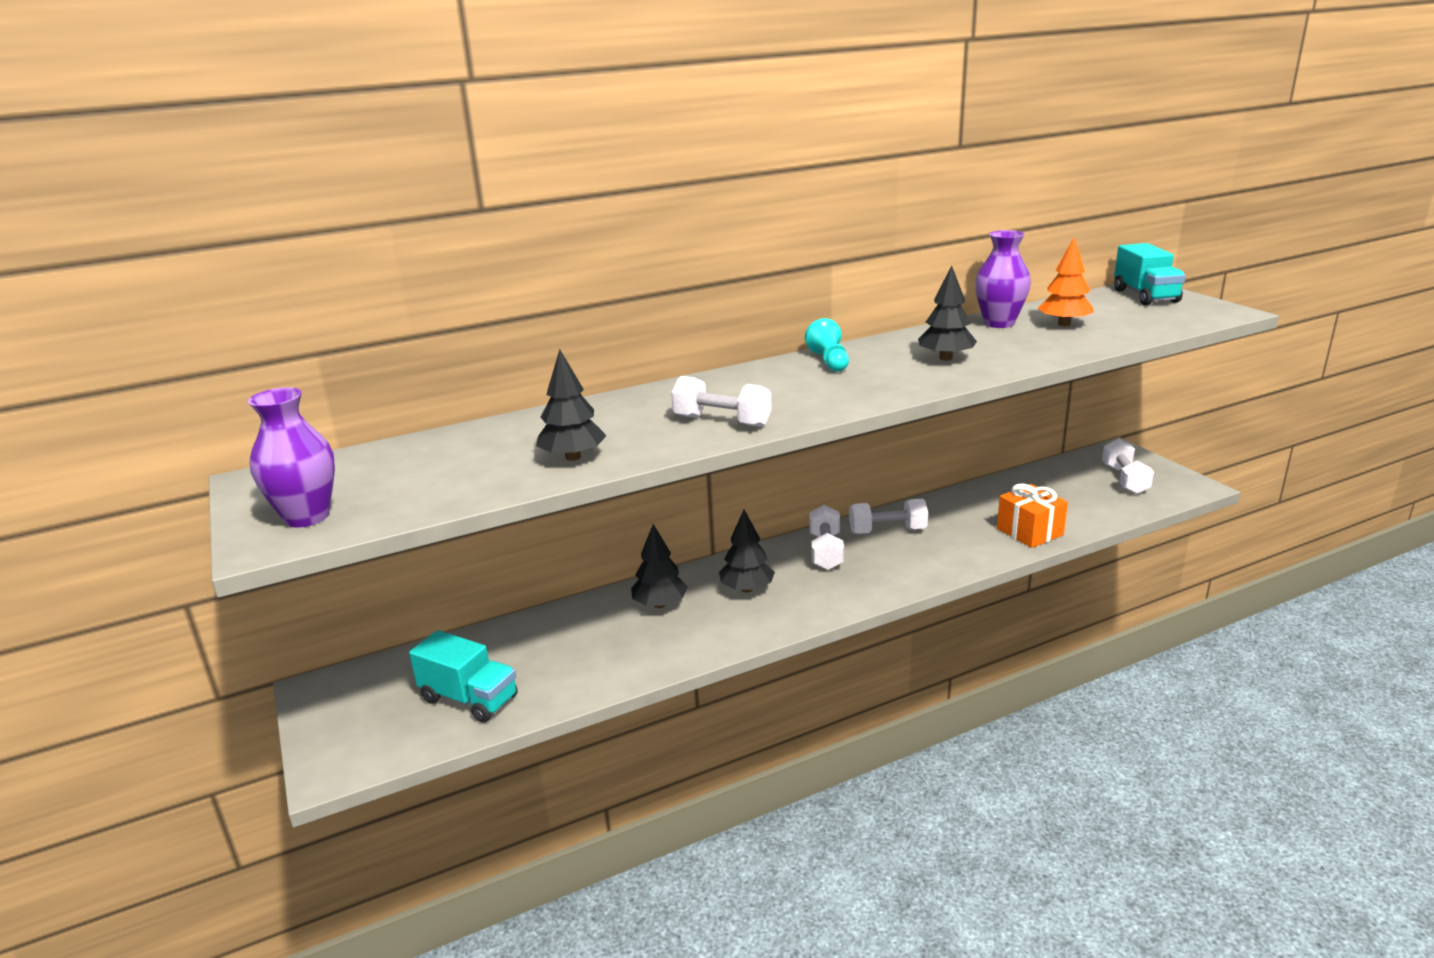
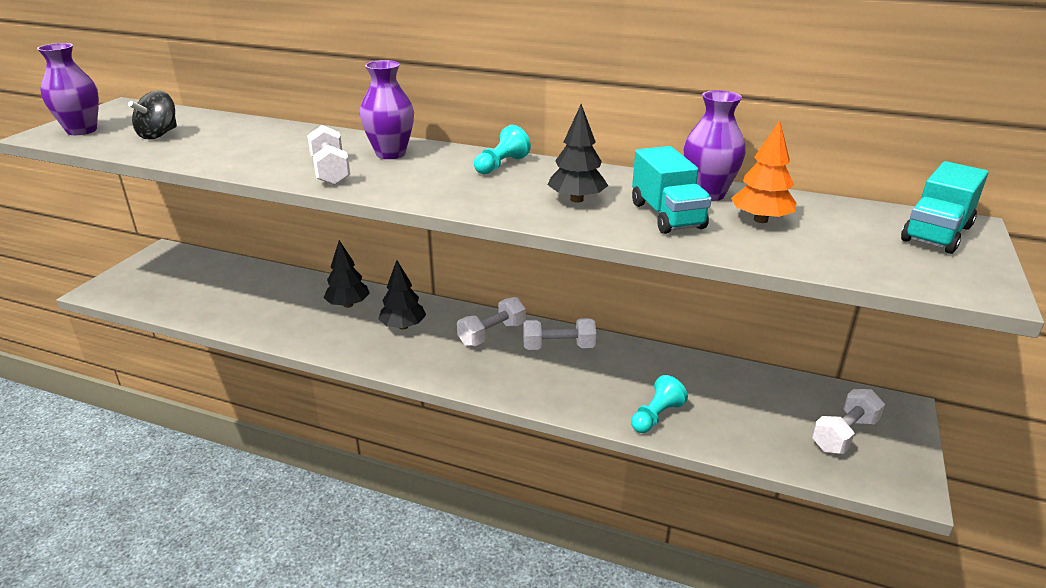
camera: 45 degrees right, 5 degrees up
turquoise truck [409,630,518,723] -> turquoise truck moved to [632,146,712,234]
black tree [536,349,607,461] -> none
white dumbbell [849,499,928,534] -> white dumbbell turned 45 degrees counterclockwise [523,318,596,350]
orange gift [997,484,1068,548] -> turquoise pawn [631,375,688,433]
none -> black spinning top [128,91,177,139]
none -> purple vase [360,60,414,159]

